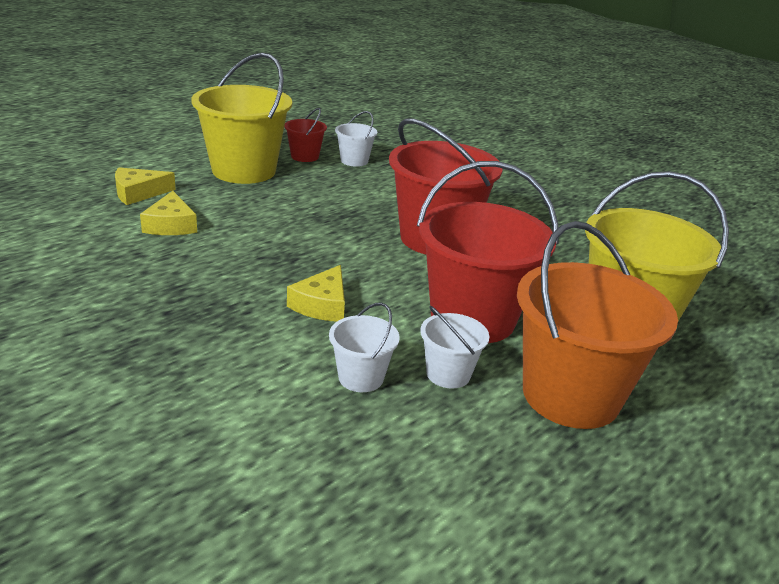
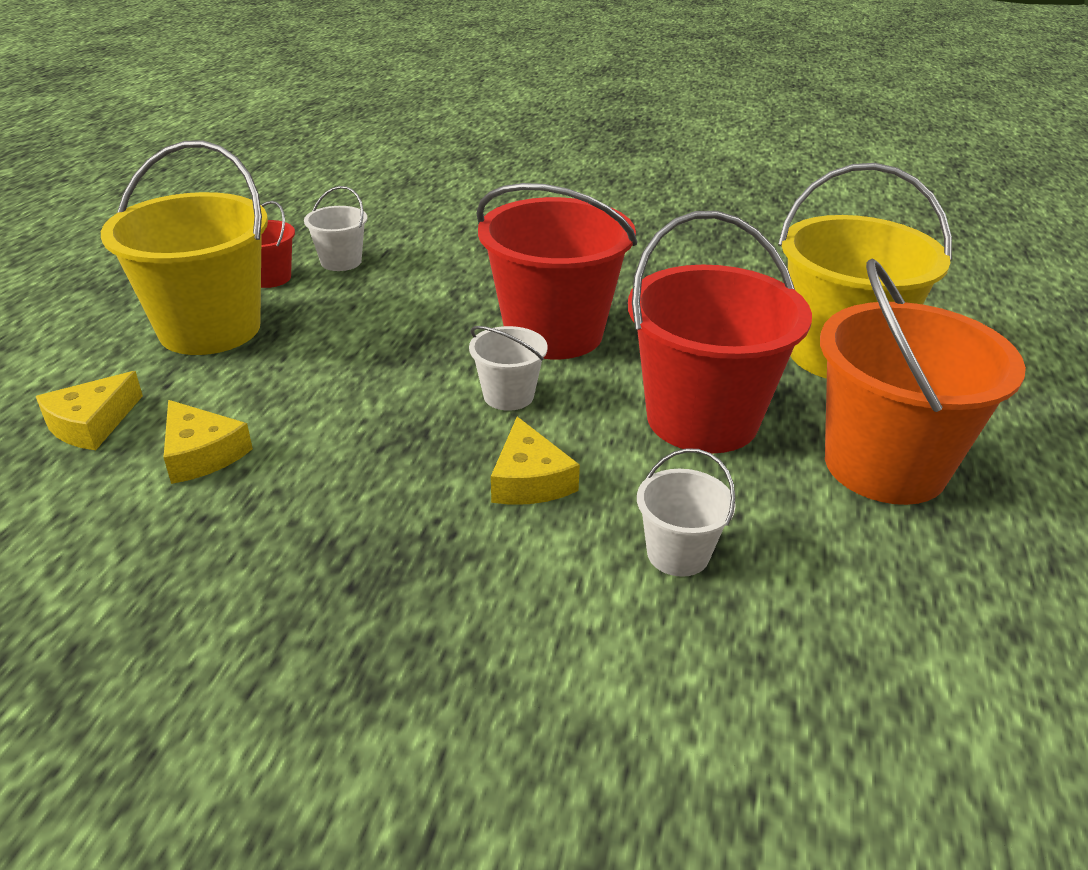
camera: 30 degrees left, 5 degrees up
white bucket [420,306,489,389] -> white bucket moved to [469,326,548,411]

